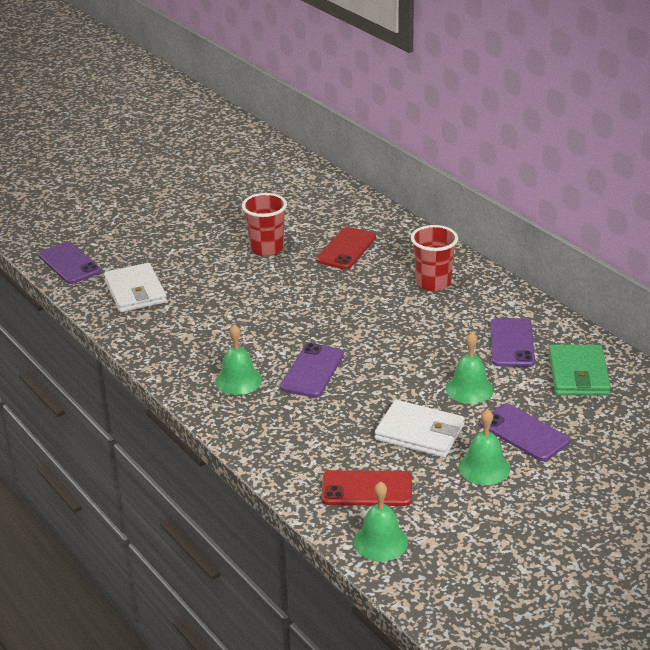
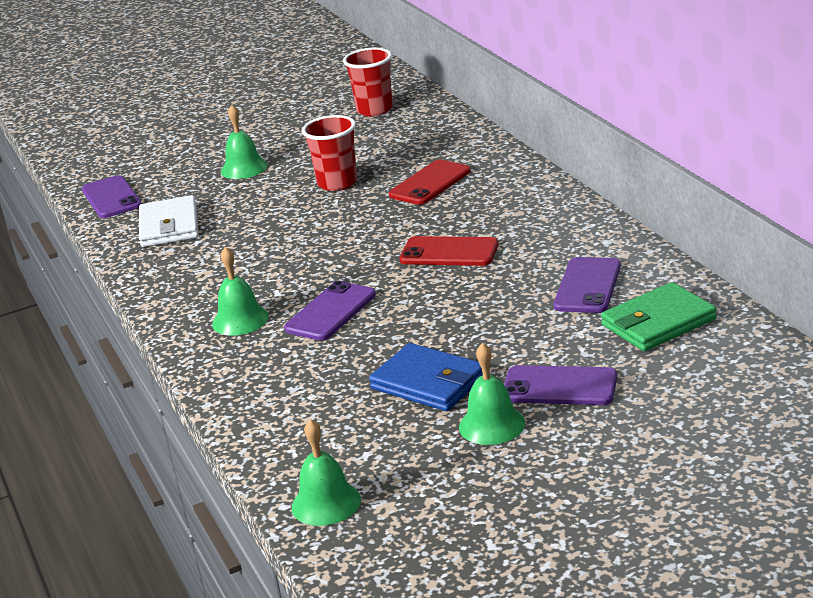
camera: 15 degrees right, 5 degrees down
red phone [321,470,412,506] -> red phone moved to [399,236,498,266]
white wallet [375,400,464,458] -> blue wallet [369,343,483,411]
red cup [411,225,458,292] -> red cup moved to [343,48,393,116]
green bell [446,332,494,404] -> green bell moved to [221,105,268,179]
purple phone [480,403,570,461] -> purple phone turned 45 degrees counterclockwise [504,365,617,405]
green wallet [549,345,611,395] -> green wallet turned 45 degrees clockwise [601,282,717,351]

